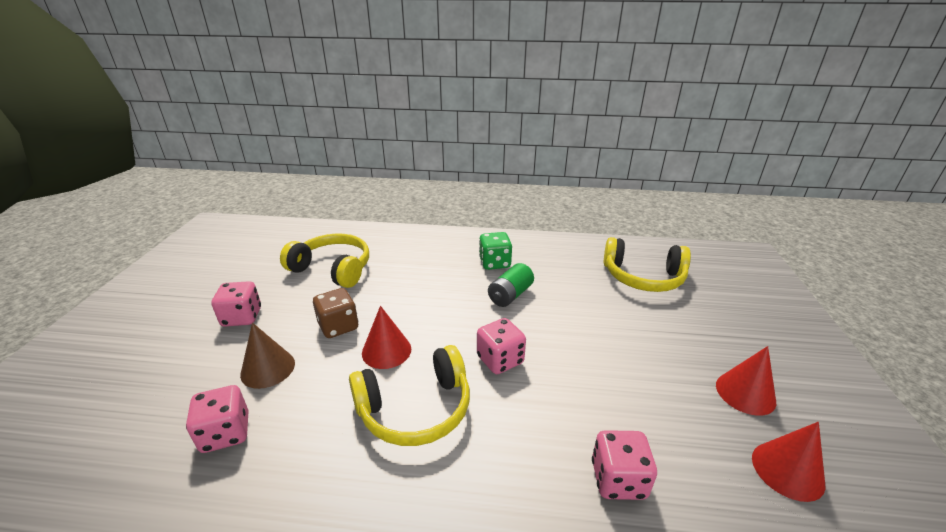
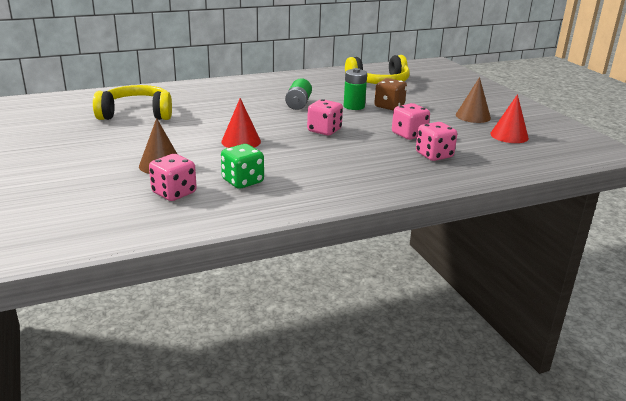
camera: 30 degrees left, 5 degrees down
pink dice [211,281,261,327] -> pink dice moved to [392,103,430,140]
brown dice [313,288,358,338] -> brown dice moved to [374,78,407,110]
yellow headphones [349,345,470,446] -> none
green dice [479,232,512,270] -> green dice moved to [221,144,264,189]
red cone [716,346,776,416] -> brown cone [456,77,491,123]
none -> green battery [344,68,367,110]

